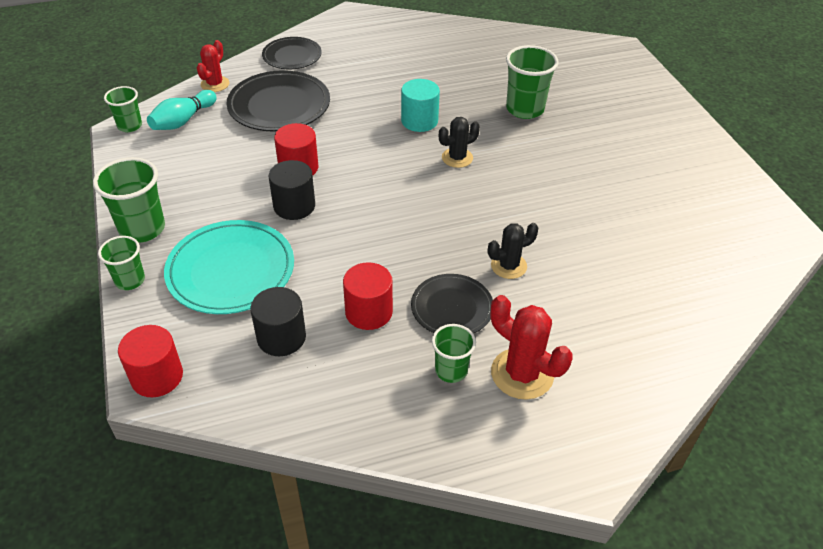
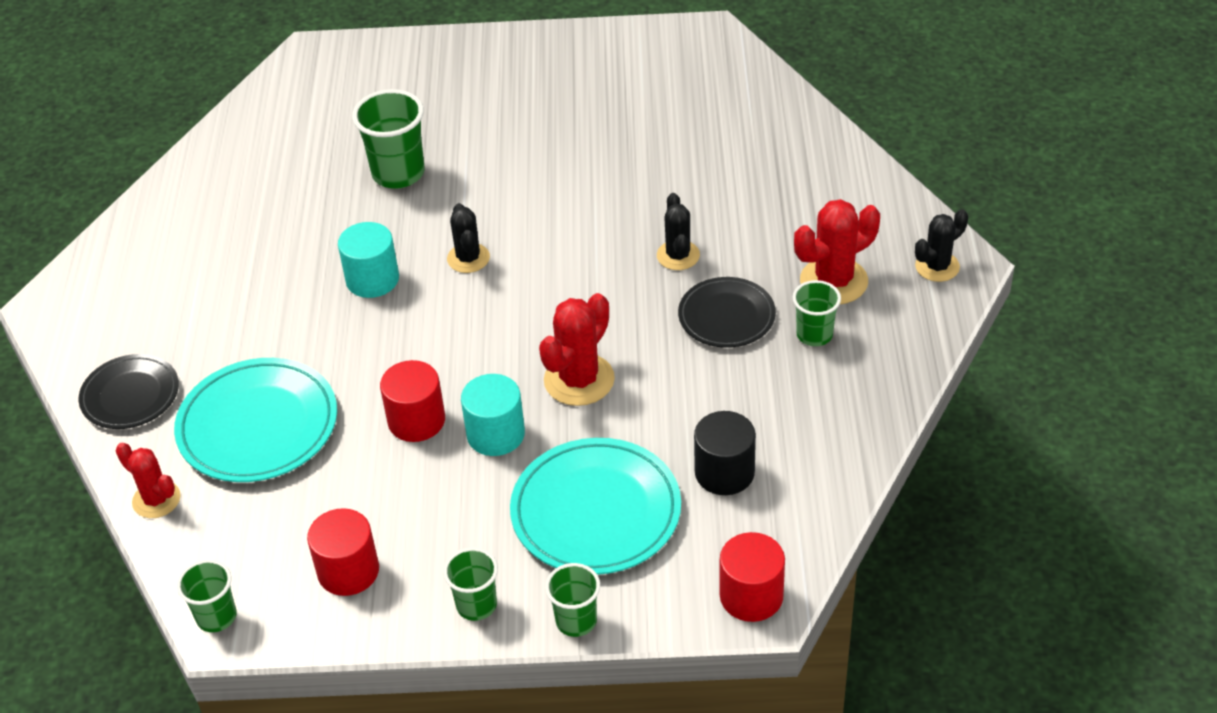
camera: 70 degrees left, 0 degrees up
green cup [93,157,165,243] -> green cup [443,548,498,621], size x0.61
turquoise bowling pin [147,90,217,130] -> none
black plate [227,70,330,132] -> turquoise plate [174,358,337,482]
black cylinder [269,160,315,220] -> turquoise cylinder [461,374,525,456]
red cylinder [343,262,393,330] -> red cylinder moved to [307,508,379,596]
none -> red cactus [539,293,615,406]
none -> black cactus [915,209,968,282]

